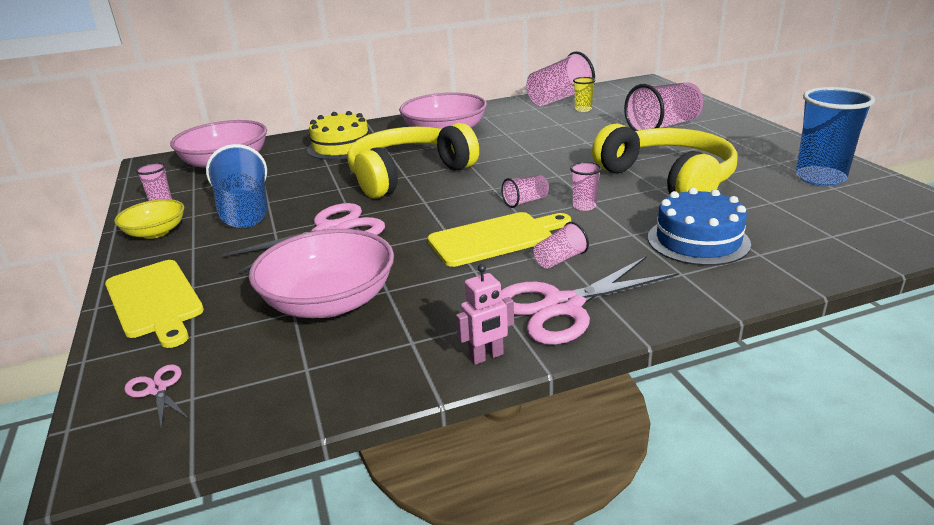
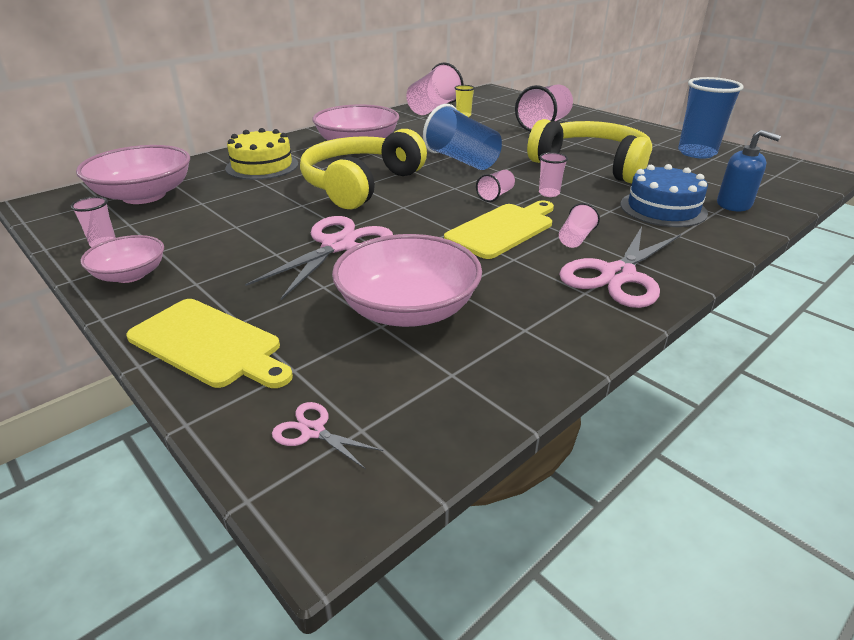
camera: 25 degrees left, 5 degrees up
yellow bowl [114,199,185,239] -> pink bowl [81,235,164,283]
blue cup [206,144,268,228] -> blue cup moved to [423,104,502,170]
pink robot [456,264,514,365] -> none
none -> blue soap dispenser [717,130,781,211]

